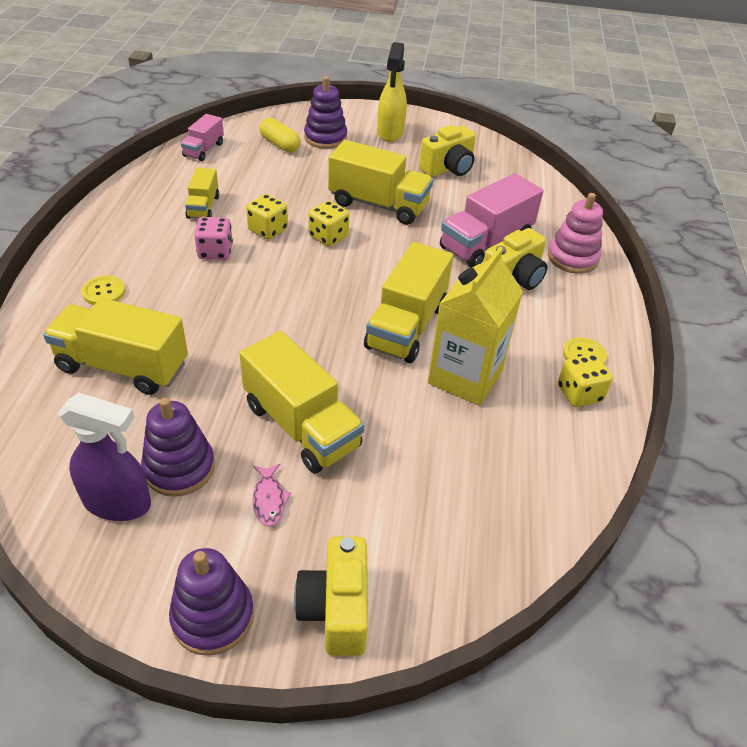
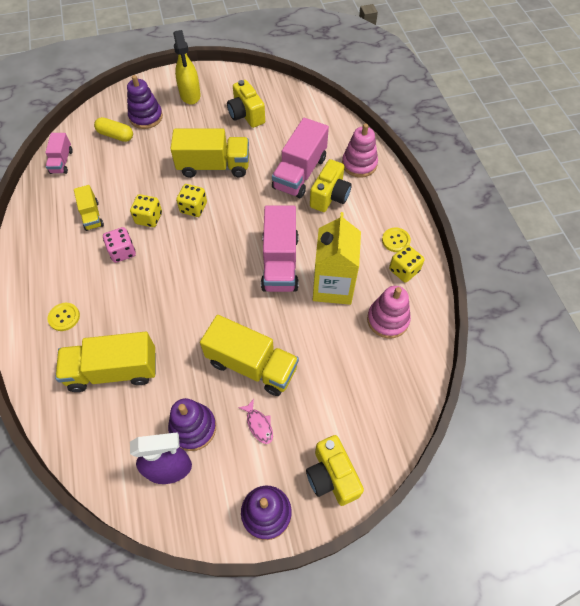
camera: 20 degrees left, 15 degrees up
yellow truck [364,242,453,363] -> pink truck [261,205,299,292]
yellow camera [419,125,476,177] -> yellow camera turned 120 degrees clockwise [227,80,265,128]
none -> pink stacking toy [367,286,411,338]

